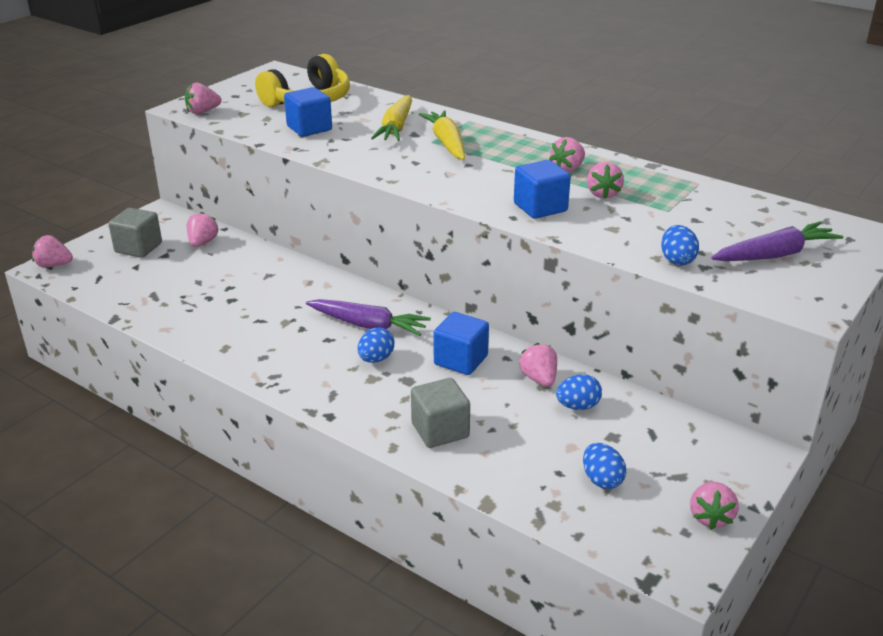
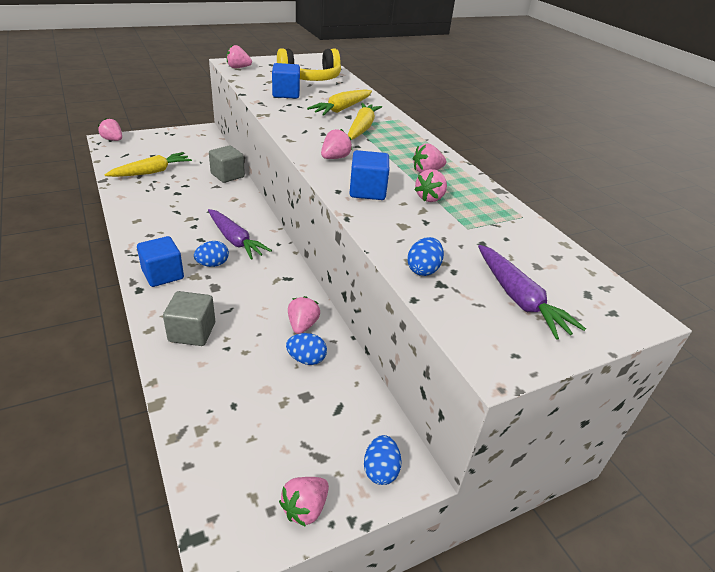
camera: 25 degrees right, 5 degrees up
grey cube [108,208,162,258] -> grey cube moved to [209,146,245,183]
pink strawberry [187,212,219,247] -> pink strawberry moved to [321,129,352,159]
blue cube [434,312,489,375] -> blue cube moved to [137,236,184,287]
blue egg [583,443,626,489] -> blue egg moved to [364,435,402,485]
purple carrot [711,222,844,261] -> purple carrot turned 60 degrees clockwise [478,245,586,340]
none -> yellow carrot [104,152,192,177]

